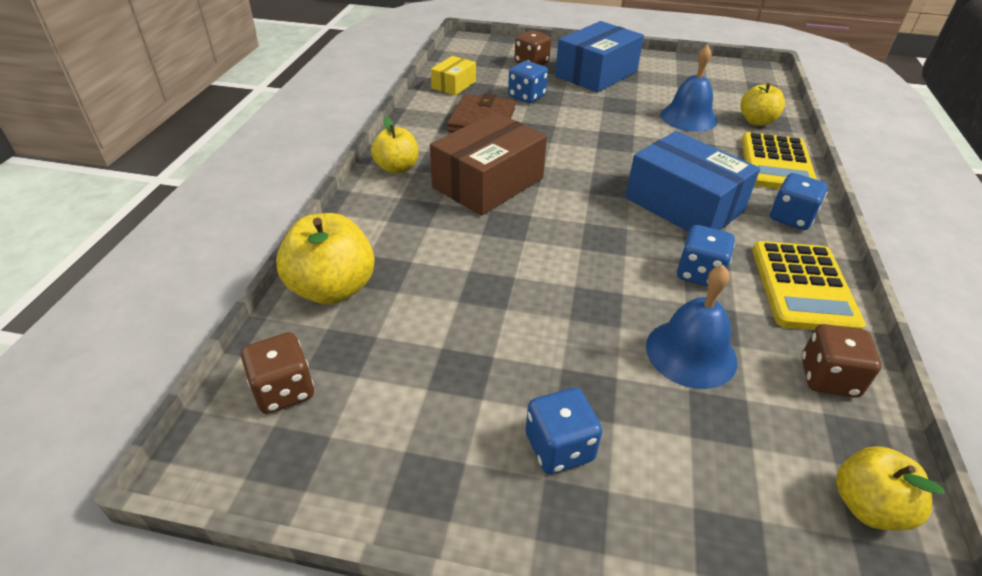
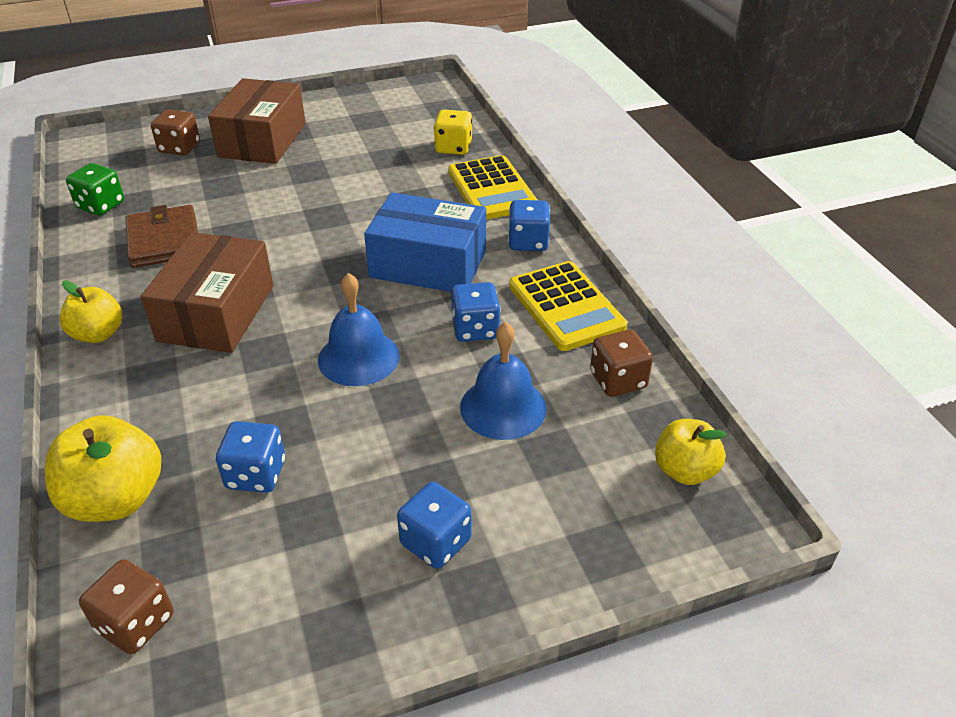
camera: 30 degrees left, 0 degrees up
yellow box [431,56,476,95] -> green dice [66,163,124,216]
blue dice [508,61,548,103] -> blue dice moved to [216,421,285,493]
blue box [555,21,644,93] -> brown box [208,78,306,164]
blue bell [660,45,718,132] -> blue bell moved to [318,273,400,386]
yellow apple [740,83,785,126] -> yellow dice [434,110,472,155]

